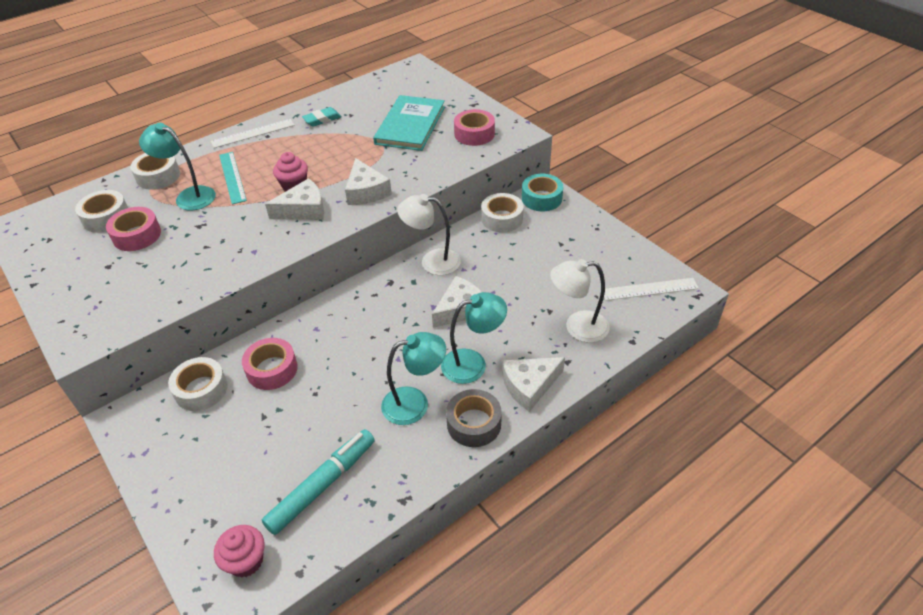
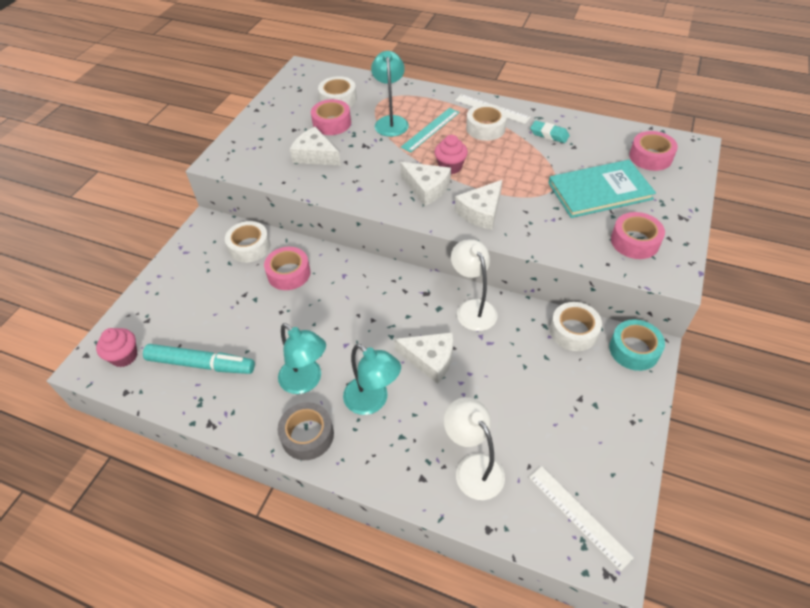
camera: 60 degrees right, 5 degrees up
white tape [130,153,180,190] -> white tape moved to [466,104,507,141]
white cheese [502,357,565,412] -> white cheese moved to [290,127,341,166]
none -> pink tape [629,131,678,171]

